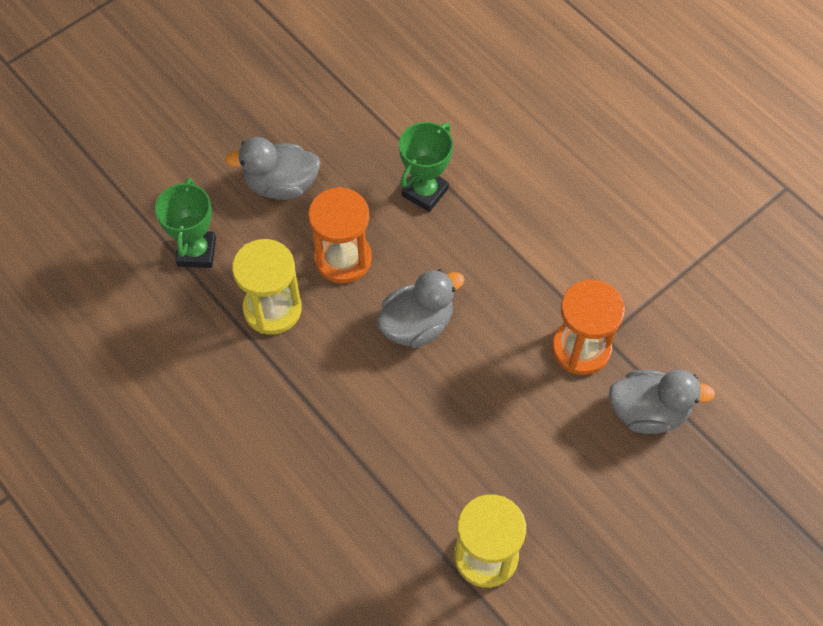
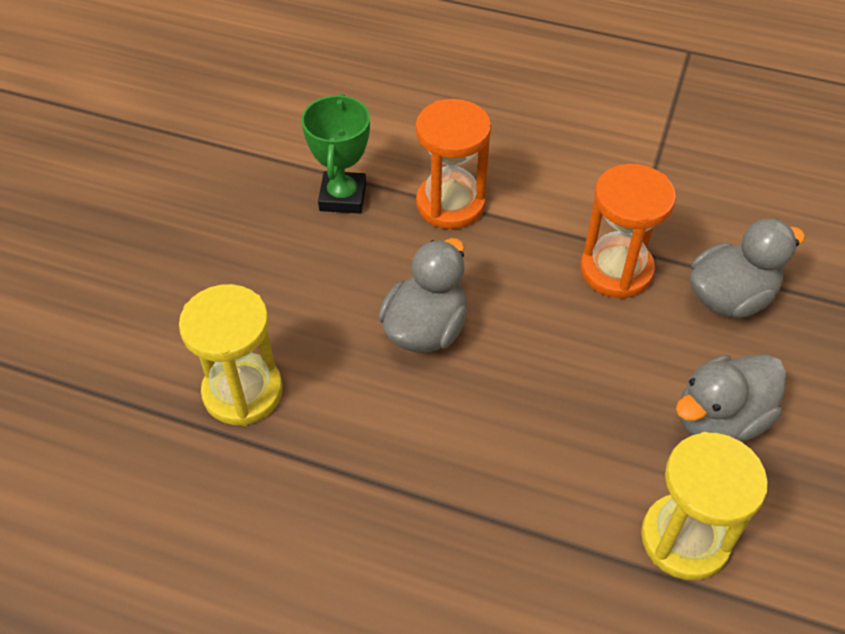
camera: 30 degrees left, 10 degrees down
green trophy [155,178,216,268] -> none
grey duck [225,137,321,200] -> grey duck moved to [676,355,786,441]
orange hourglass [308,187,372,284] -> orange hourglass moved to [416,99,491,229]

